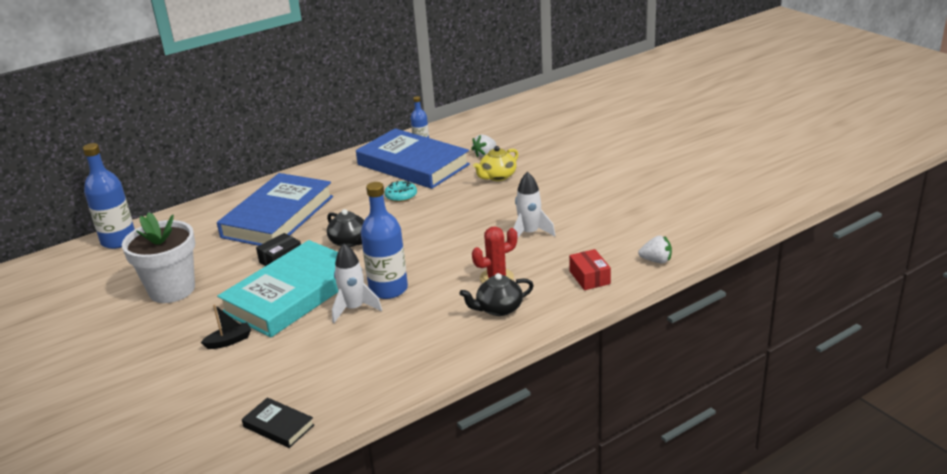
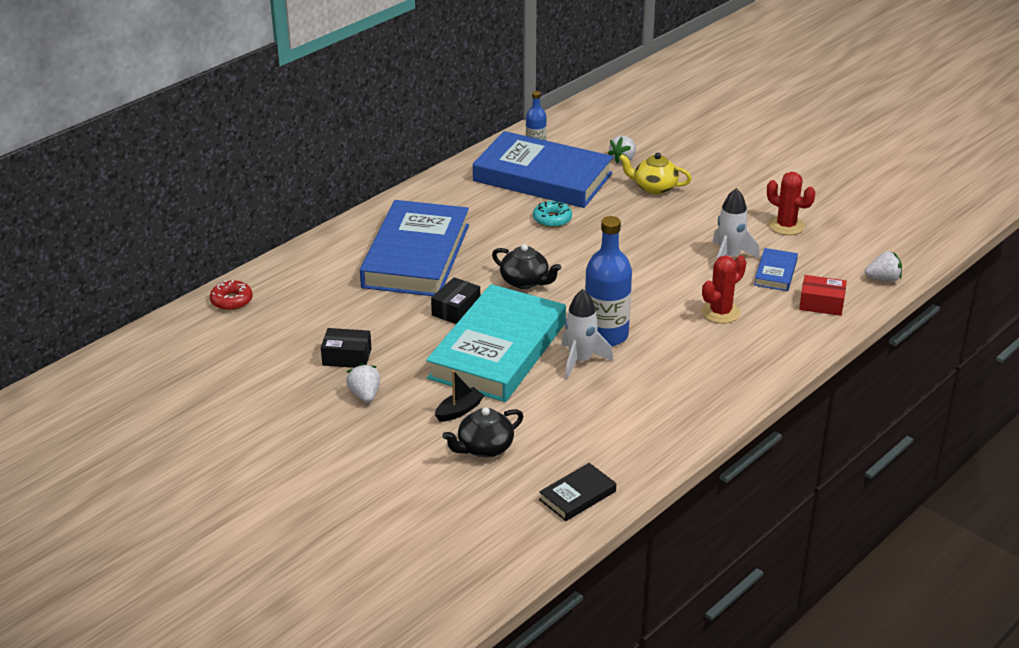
camera: 15 degrees left, 5 degrees up
blue bottle [83,143,135,249] -> red donut [210,280,253,310]
white flower pot [122,212,195,303] -> black box [321,328,372,368]
black book [242,397,314,448] -> black book turned 60 degrees counterclockwise [539,463,616,521]
black teapot [460,273,534,316] -> black teapot moved to [442,407,523,458]
yellow teapot [473,146,518,181] -> yellow teapot turned 75 degrees clockwise [619,153,692,194]
red box [569,249,611,290] -> red box turned 45 degrees counterclockwise [799,275,847,316]
none -> white strawberry [346,363,380,403]
none -> blue book [754,248,798,291]
none -> red cactus [767,172,815,235]

